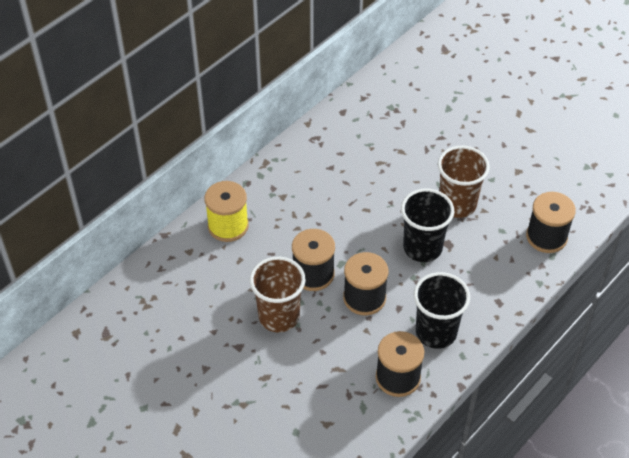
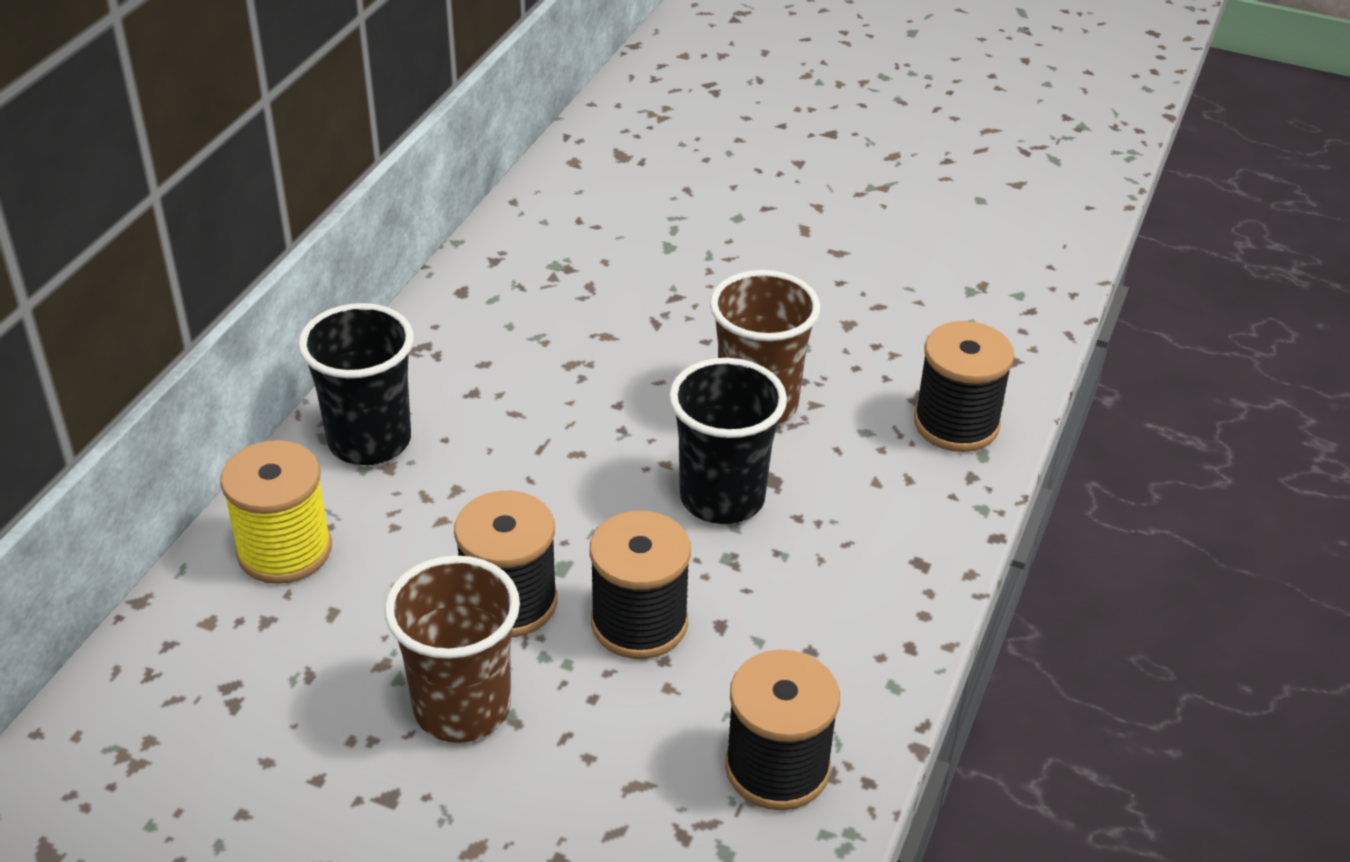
camera: 20 degrees left, 10 degrees down
black cup [414,272,470,349] -> black cup moved to [298,303,414,465]

